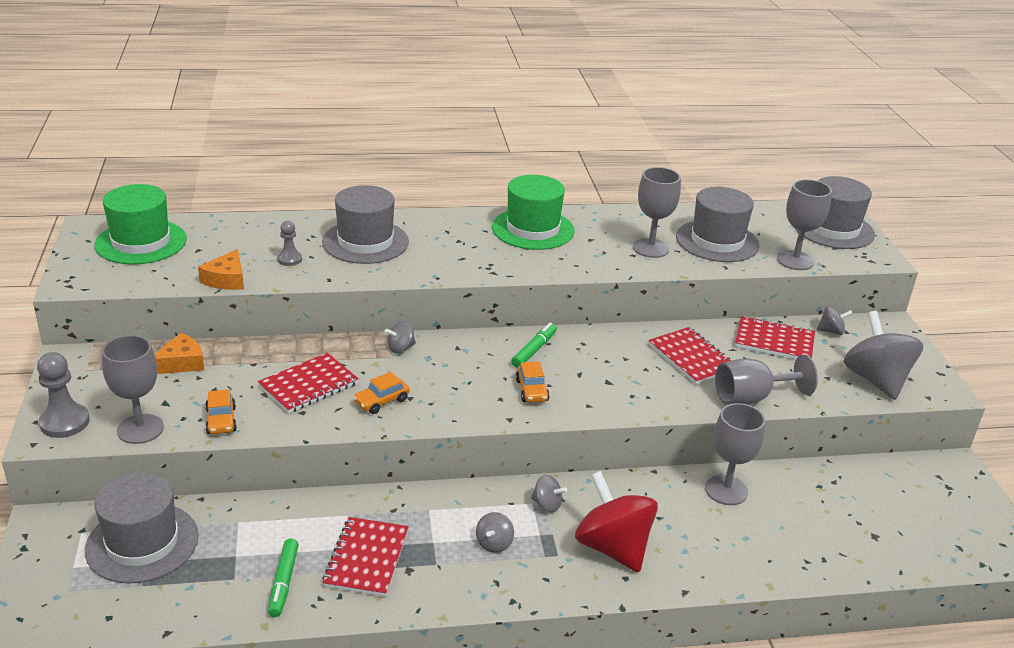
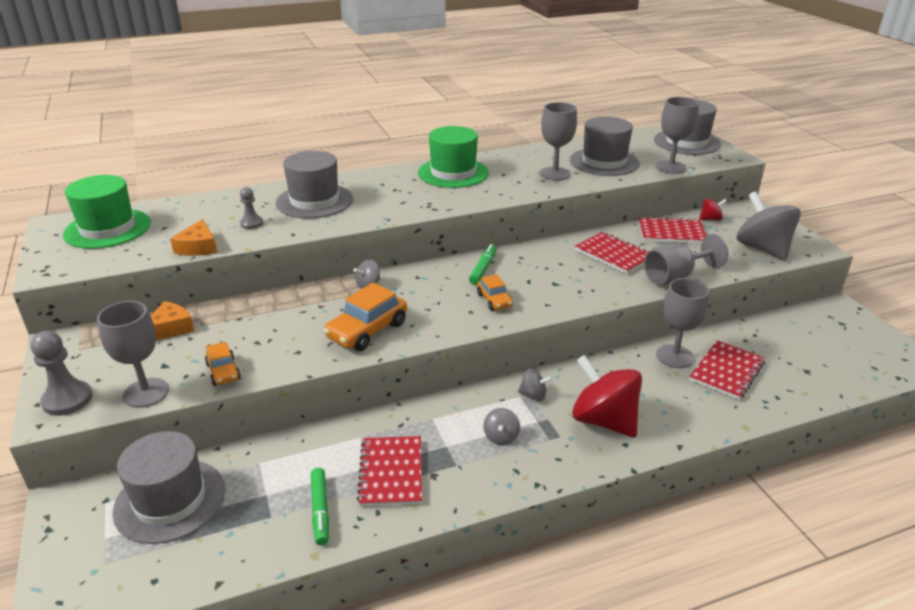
camera: 10 degrees left, 0 degrees up
red notebook [258,353,359,413] -> red notebook moved to [689,340,765,400]
orange car [353,372,410,414] -> orange car [323,283,407,351], size x1.72
grey spinning top [816,306,853,335] -> red spinning top [699,199,727,221]

